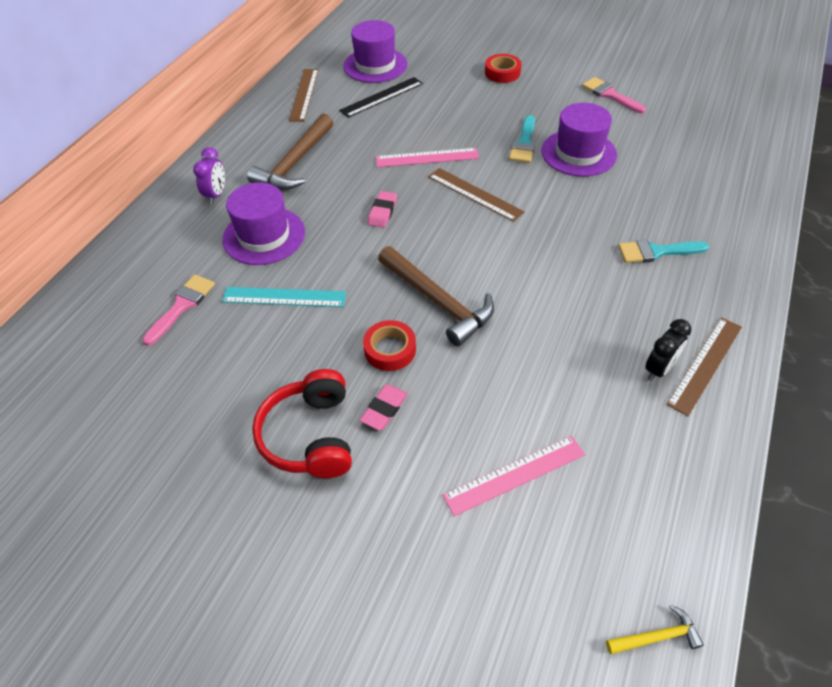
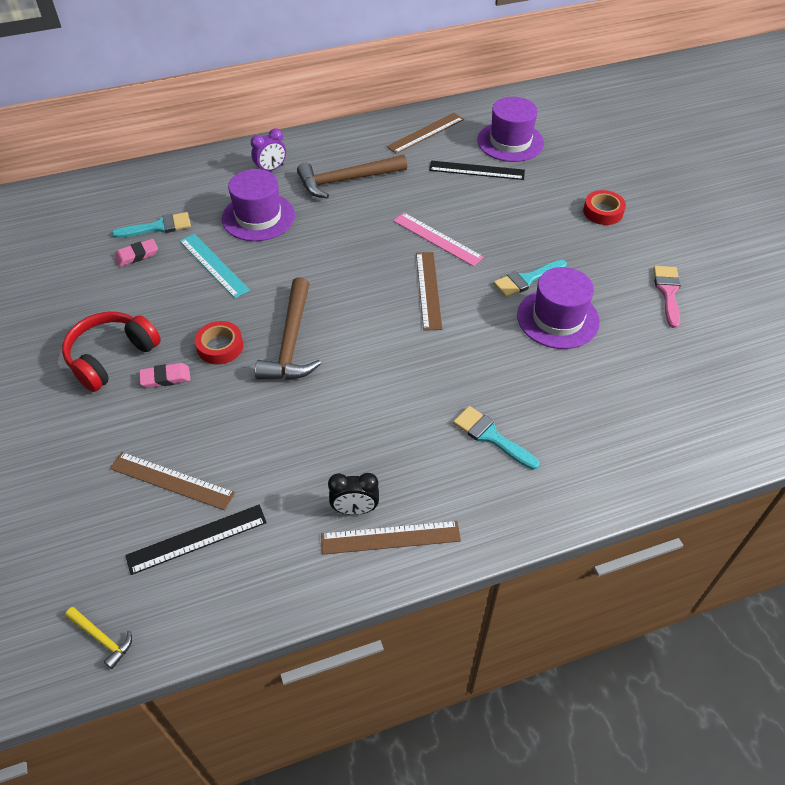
camera: 45 degrees right, 0 degrees up
pink brush [142,275,215,346] -> turquoise brush [112,212,191,238]
pink eraser [368,191,397,228] -> pink eraser moved to [114,239,158,267]
pink ruler [442,436,585,516] -> brown ruler [110,452,235,510]
none -> black ruler [125,505,267,575]

